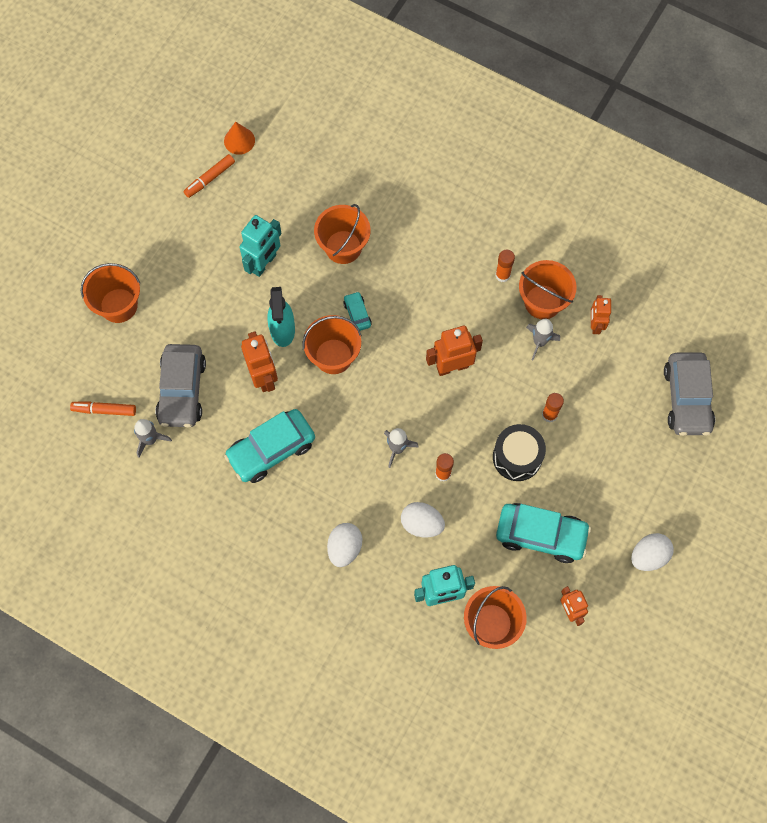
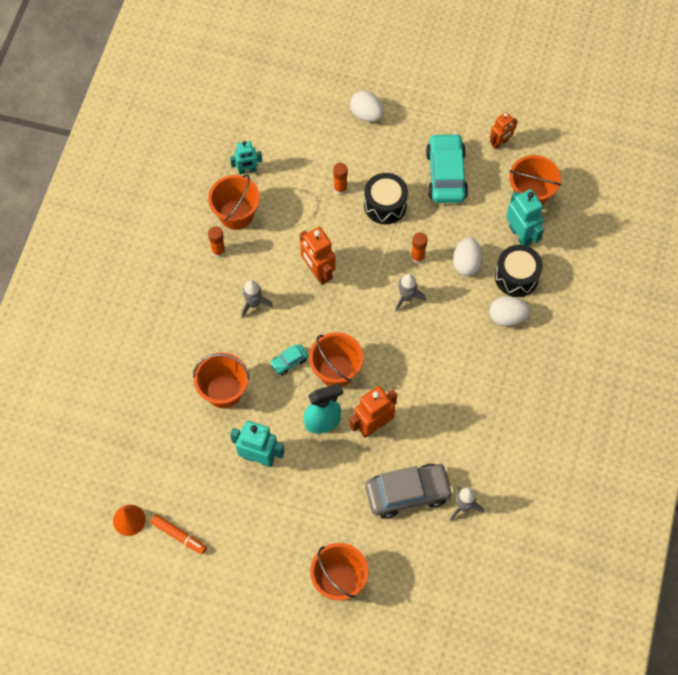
camera: 105 degrees left, 5 degrees down
orange marker [70,401,136,416] -> none
turquoise car [224,409,315,483] -> none
grey rocket [526,319,560,360] -> grey rocket moved to [241,280,273,318]
orange robot [591,295,611,334] -> turquoise robot [230,141,262,174]
white egg [631,533,674,571] -> white egg moved to [350,91,384,122]
grey car [664,352,715,436] -> none
none -> black drum [495,245,543,297]

